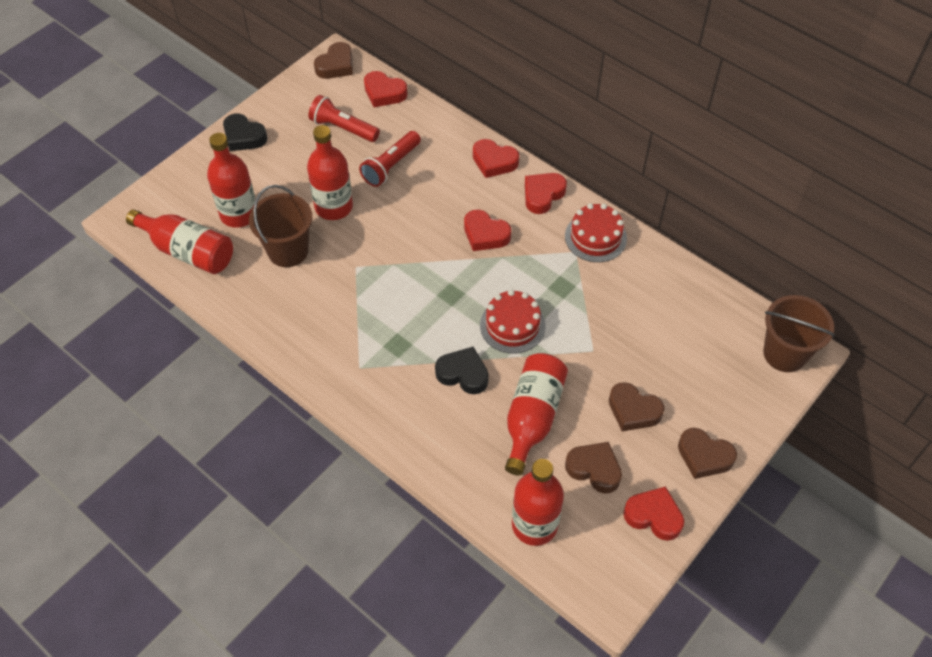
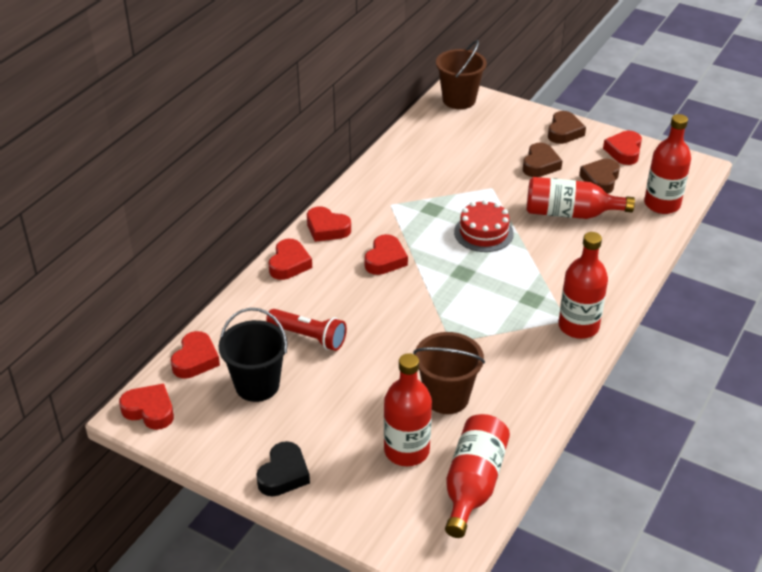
camera: 100 degrees left, 15 degrees down
red bottle [307,125,353,220] -> red bottle moved to [558,232,608,339]
red flashlight [308,95,380,142] -> black bucket [219,308,288,402]
brown heart [314,42,353,79] -> red heart [119,384,174,430]
black heart [435,347,489,394] -> none
red cake [565,203,627,262] -> none

